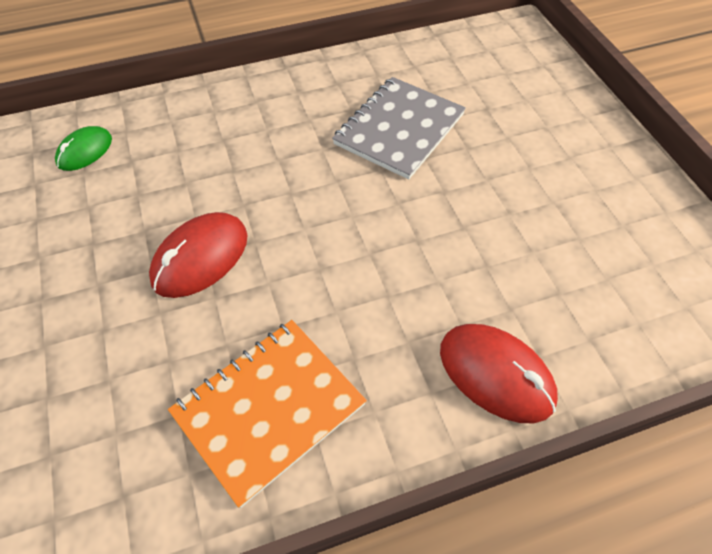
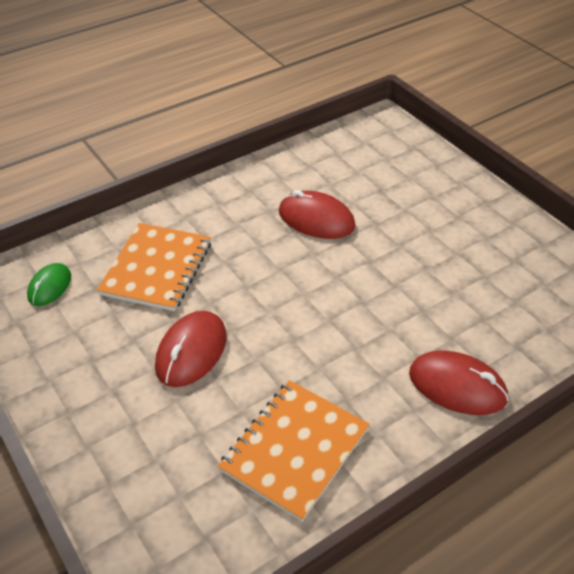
camera: 15 degrees left, 10 degrees down
grey notebook [332,77,466,180] -> red mouse [279,190,355,239]
none -> orange notebook [97,223,211,311]

